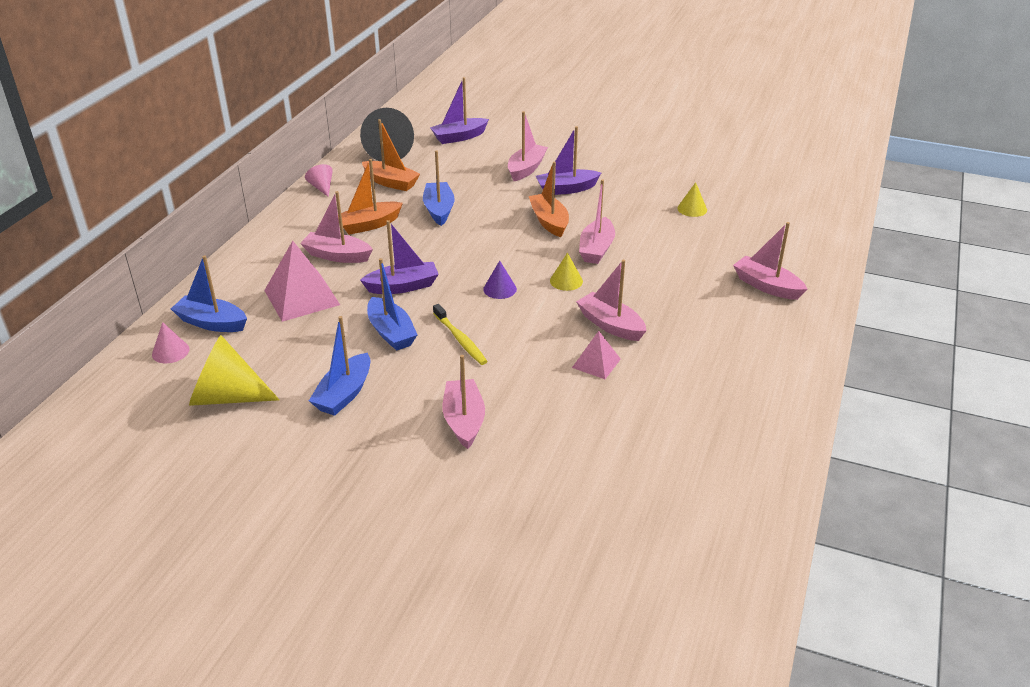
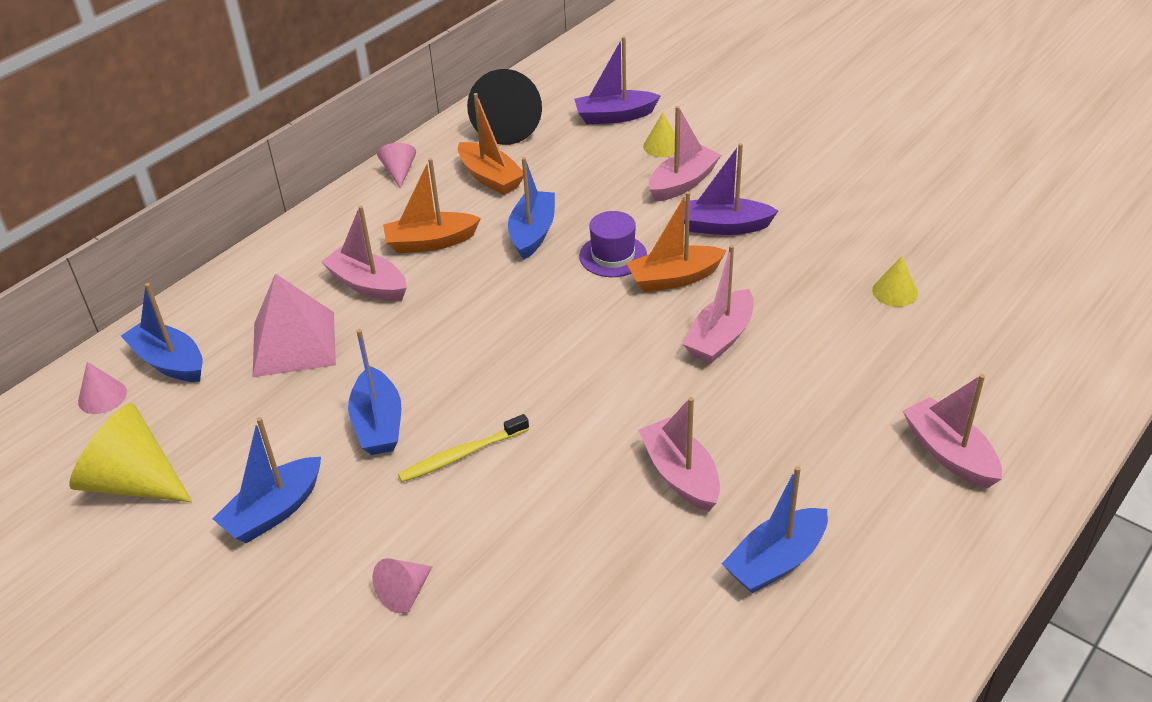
camera: 20 degrees right, 5 degrees up
purple boat [360,220,439,294] -> none
yellow toothbrush [433,304,488,365] -> yellow toothbrush turned 75 degrees clockwise [398,414,529,482]
pink boat [443,355,485,449] -> pink cone [373,558,433,613]
purple cone [483,261,517,299] -> none
orange boat [528,161,569,237] -> orange boat turned 105 degrees counterclockwise [626,191,727,292]
yellow cone [550,252,583,291] -> yellow cone moved to [643,113,675,157]
pink pyramid [572,331,621,379] -> none
none -> purple hat [579,211,647,277]
none -> blue boat [722,466,828,593]

